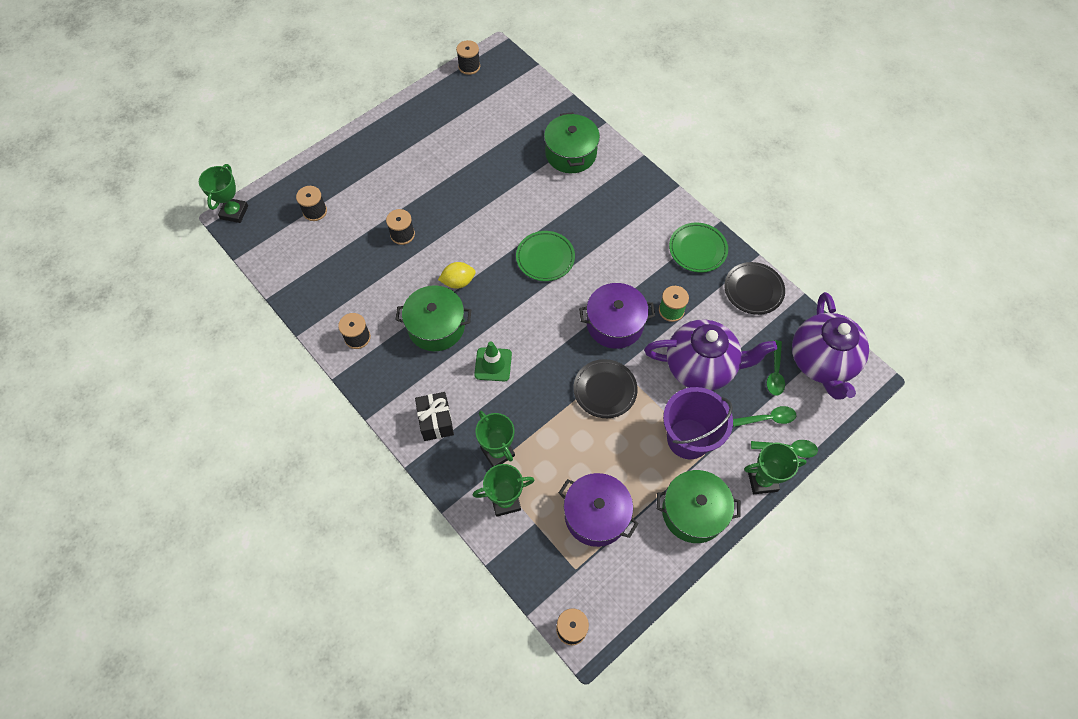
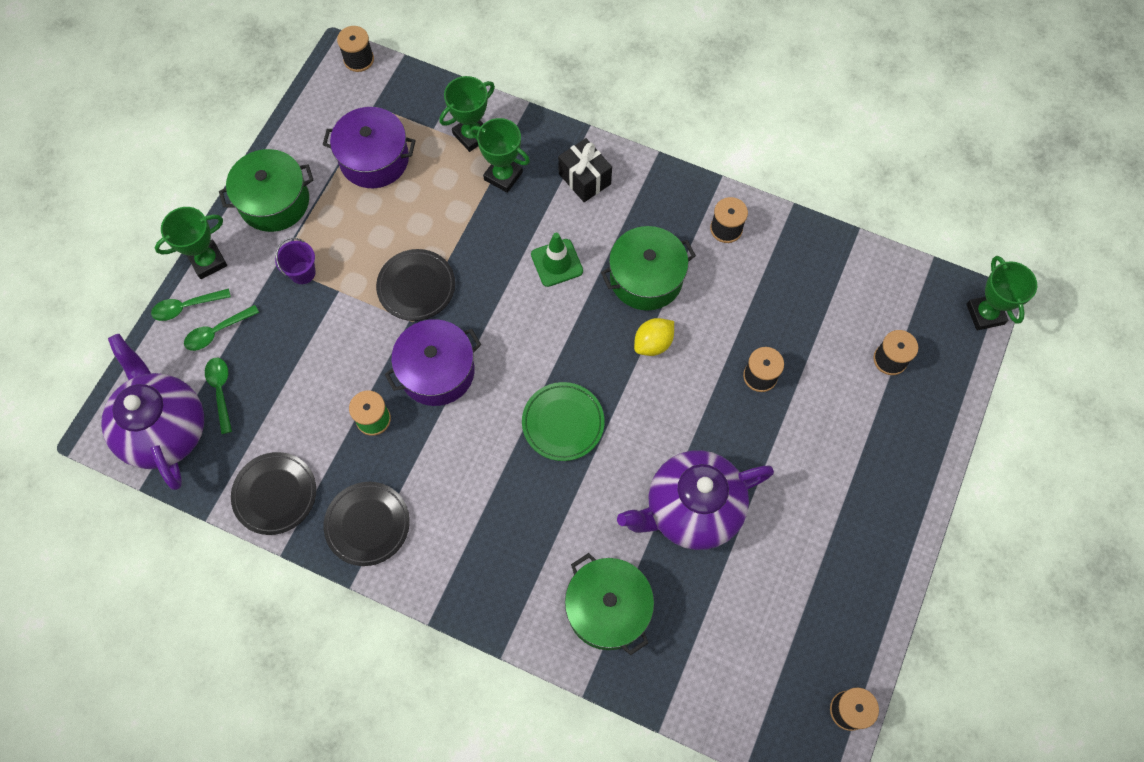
camera: 155 degrees right, 5 degrees up
purple teapot [644,320,777,391] -> purple teapot moved to [617,450,774,550]
purple bucket [663,387,733,459] -> purple bucket [275,238,315,284], size x0.49
green plate [669,223,728,273] -> black plate [324,482,410,566]

